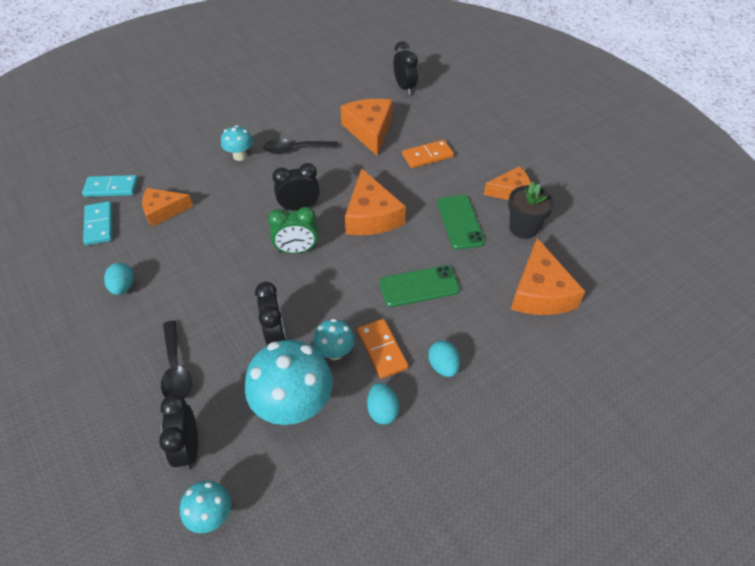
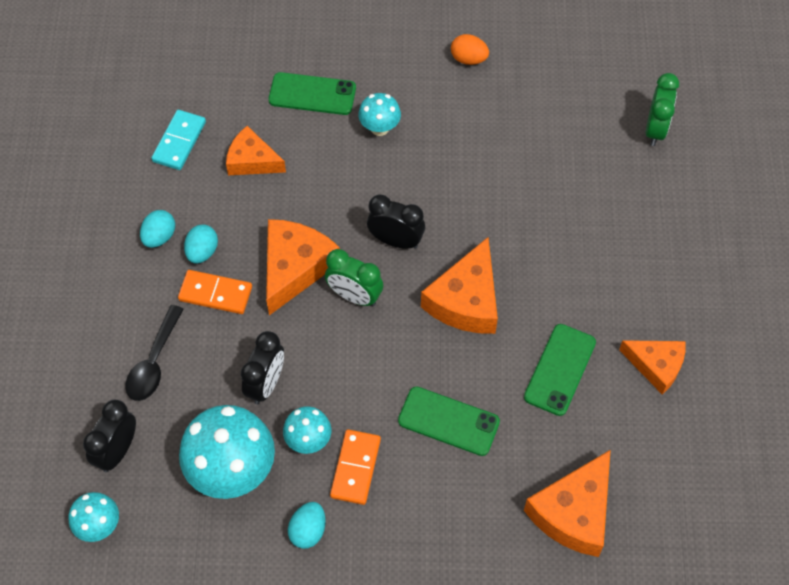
camera: 35 degrees right, 10 degrees up
turquoise domino [82,175,138,197] -> none
black spoon [263,139,338,154] -> none
orange cheese [341,99,393,156] -> orange cheese moved to [266,219,339,315]
black clock [393,41,418,95] -> green clock [646,73,679,146]
orange domino [402,140,454,168] -> orange domino moved to [178,270,252,314]
turquoise egg [428,340,460,377] -> turquoise egg moved to [184,225,218,264]
black flower pot [508,182,554,239] -> none
none -> green phone [268,72,356,115]
none -> orange egg [451,34,489,65]

